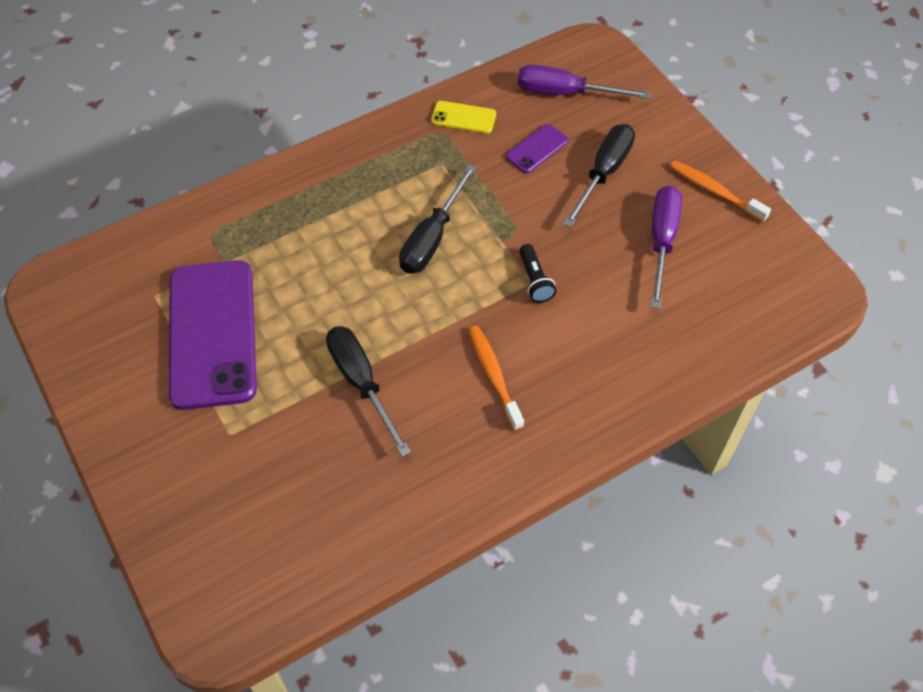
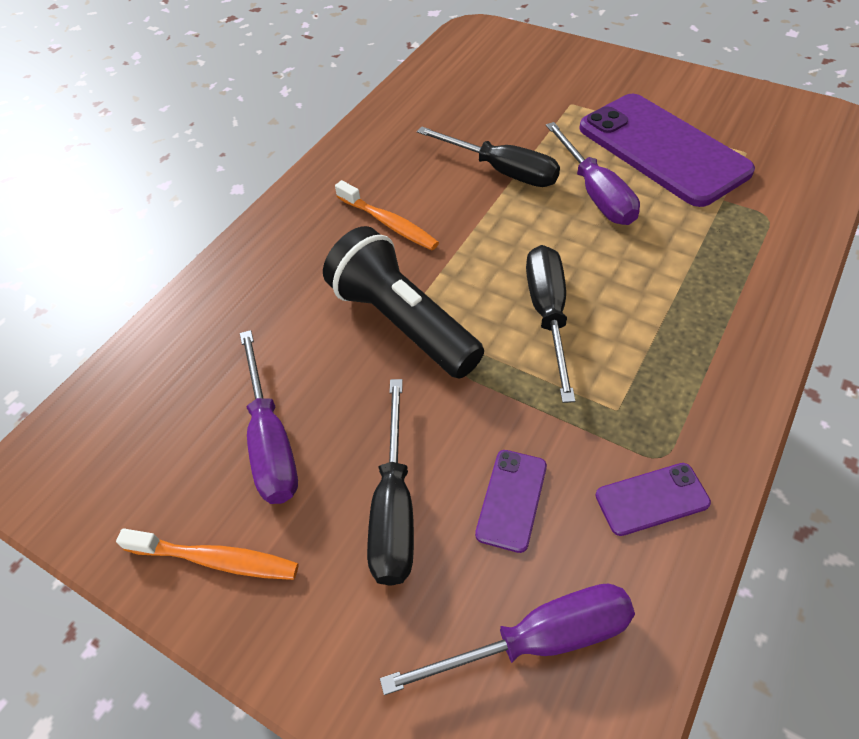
camera: 155 degrees right, 5 degrees down
yellow phone [431,101,496,134] -> purple phone [595,463,711,536]
black flashlight [519,244,556,303] -> black flashlight [323,226,484,379], size x2.19
none -> purple screwdriver [546,122,640,225]

